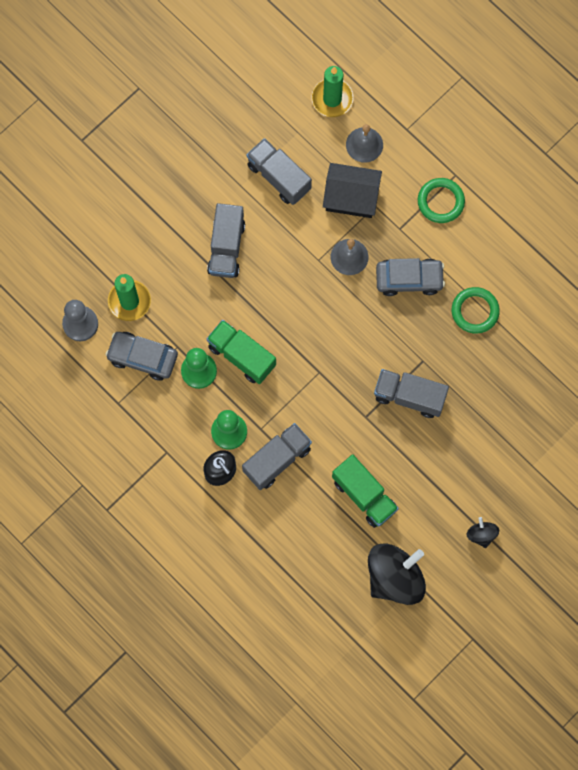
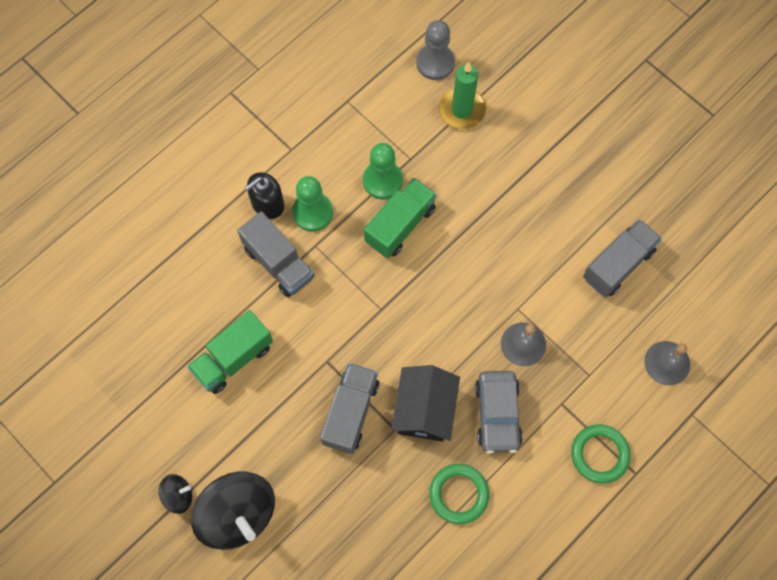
camera: 90 degrees right, 5 degrees down
grey car [105,332,178,381] -> none
grey truck [207,203,245,278] -> none
green candle [312,66,354,117] -> none
black house [323,163,382,218] -> black house moved to [391,365,460,442]
black spinning top [368,544,426,605] -> black spinning top moved to [191,472,275,550]

